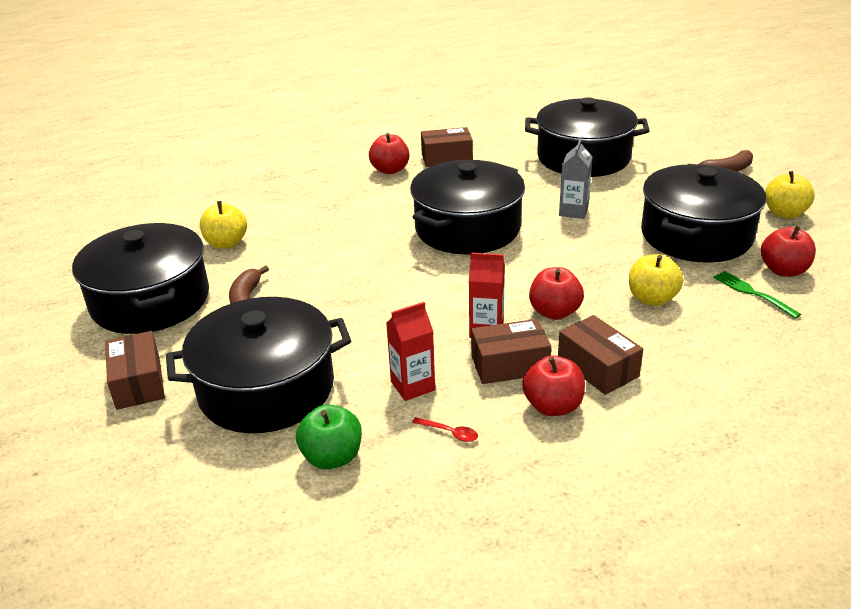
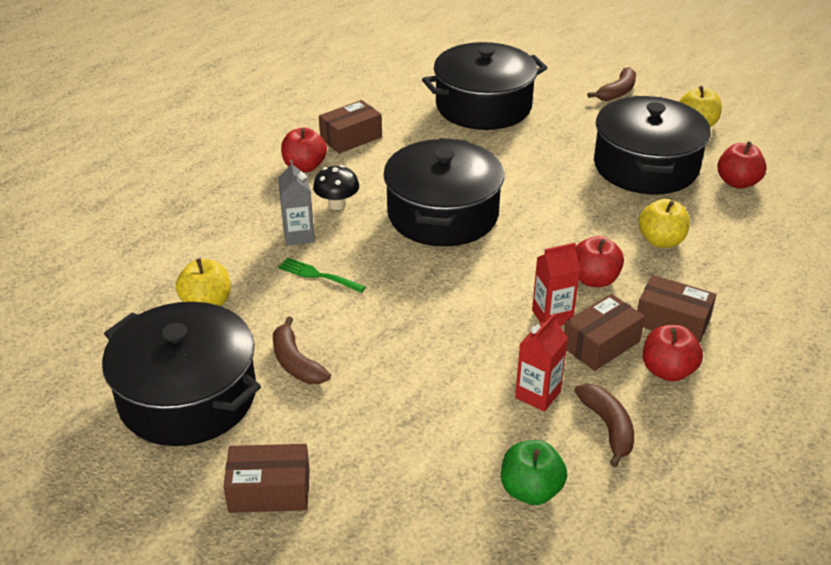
camera: 30 degrees left, 5 degrees up
brown box [105,331,165,410] -> brown box turned 45 degrees counterclockwise [223,444,310,513]
black pot [166,297,351,433] -> none
red spoon [412,417,478,442] -> brown banana [575,384,634,468]
grey carton [559,139,593,219] -> grey carton moved to [278,160,315,246]
green fork [713,271,801,319] -> green fork moved to [278,258,366,293]
none -> black mushroom [313,165,359,210]

